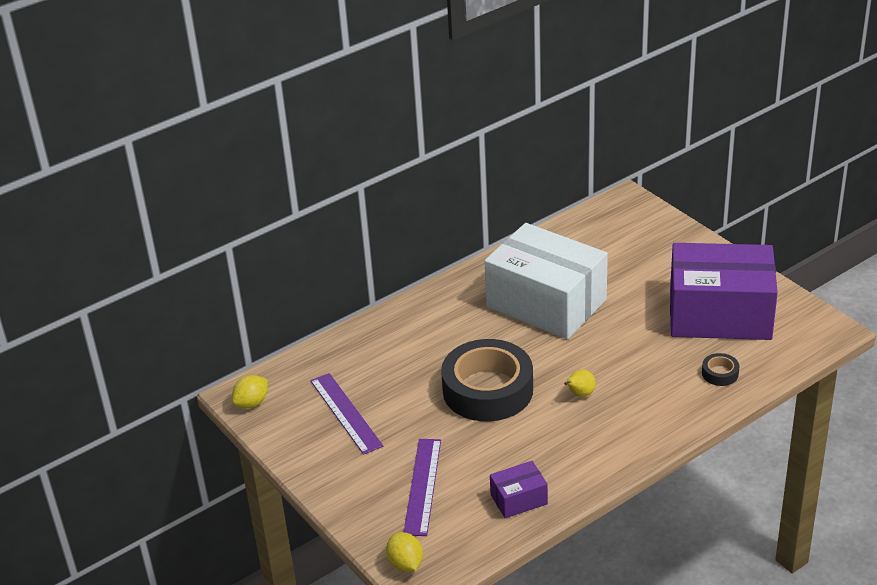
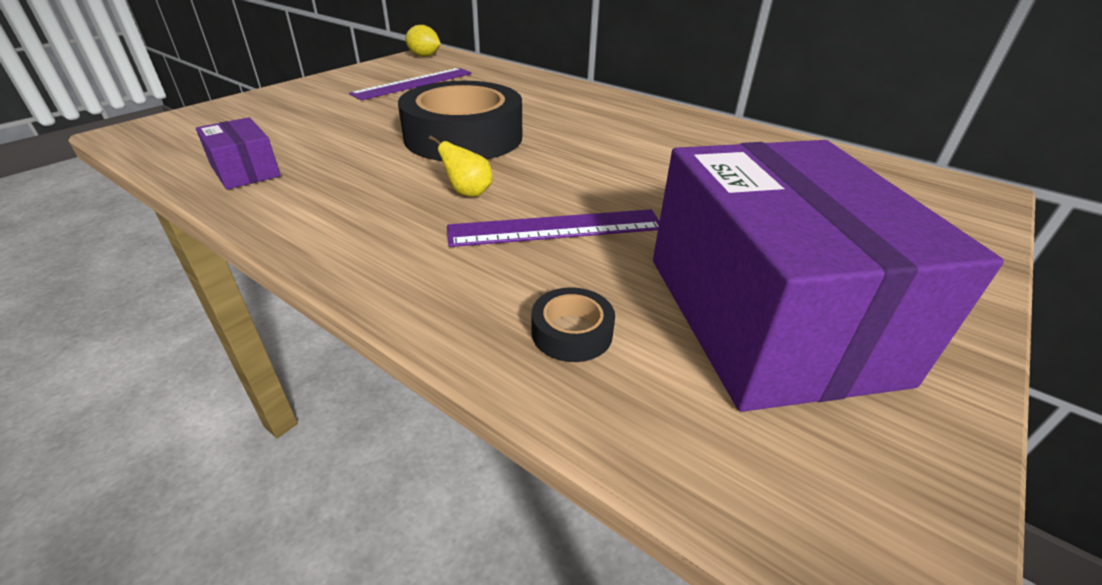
camera: 70 degrees right, 0 degrees up
yellow lemon [386,532,423,572] -> none
purple ruler [404,439,441,536] -> purple ruler moved to [447,209,660,247]
white box [485,223,608,340] -> none

